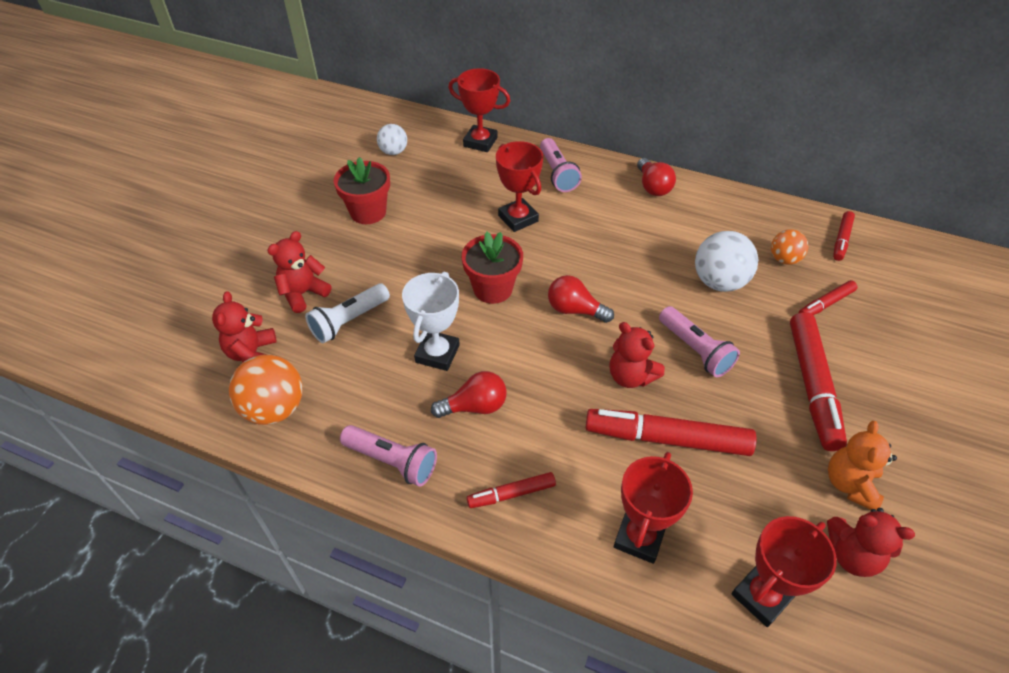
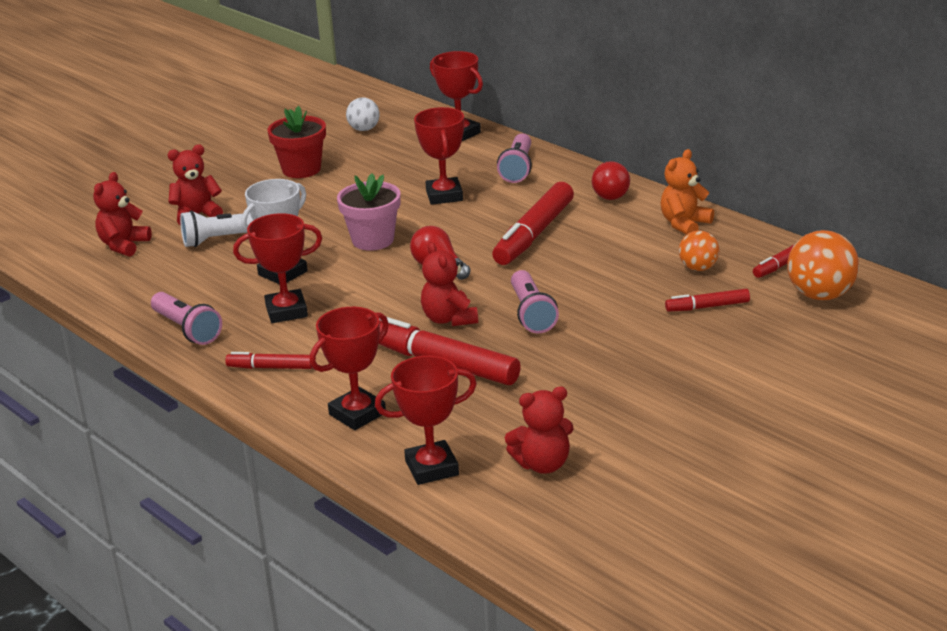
camera: 25 degrees right, 20 degrees down
orange ball [229,354,303,425] -> orange ball moved to [787,230,859,300]
red light bulb [431,371,507,418] -> red trophy [233,213,322,323]
red flower pot [462,232,523,304] -> pink flower pot [337,173,401,251]
white ball [695,231,758,292] -> none
red marker [790,312,847,451] -> red marker moved to [492,182,574,265]
red teddy bear [827,508,915,577] -> red teddy bear turned 60 degrees counterclockwise [505,386,574,474]
orange teddy bear [828,421,897,511] -> orange teddy bear moved to [661,149,714,235]

